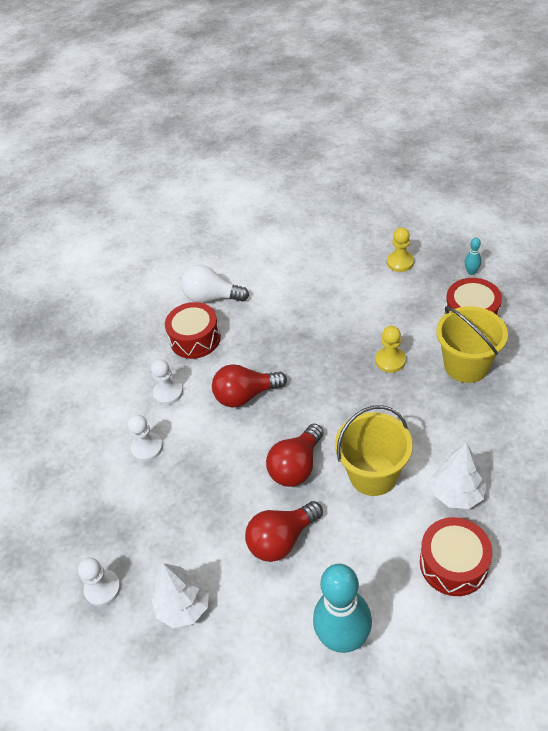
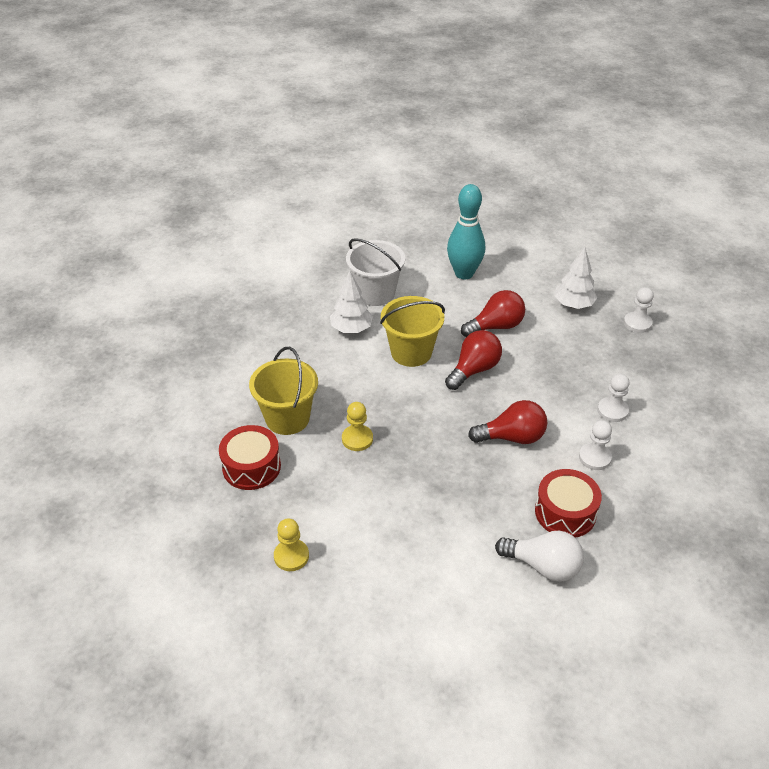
camera: 175 degrees left, 5 degrees down
red drum [420,517,492,596] -> white bucket [346,238,405,306]
turquoise bowling pin [465,238,481,275] -> none

